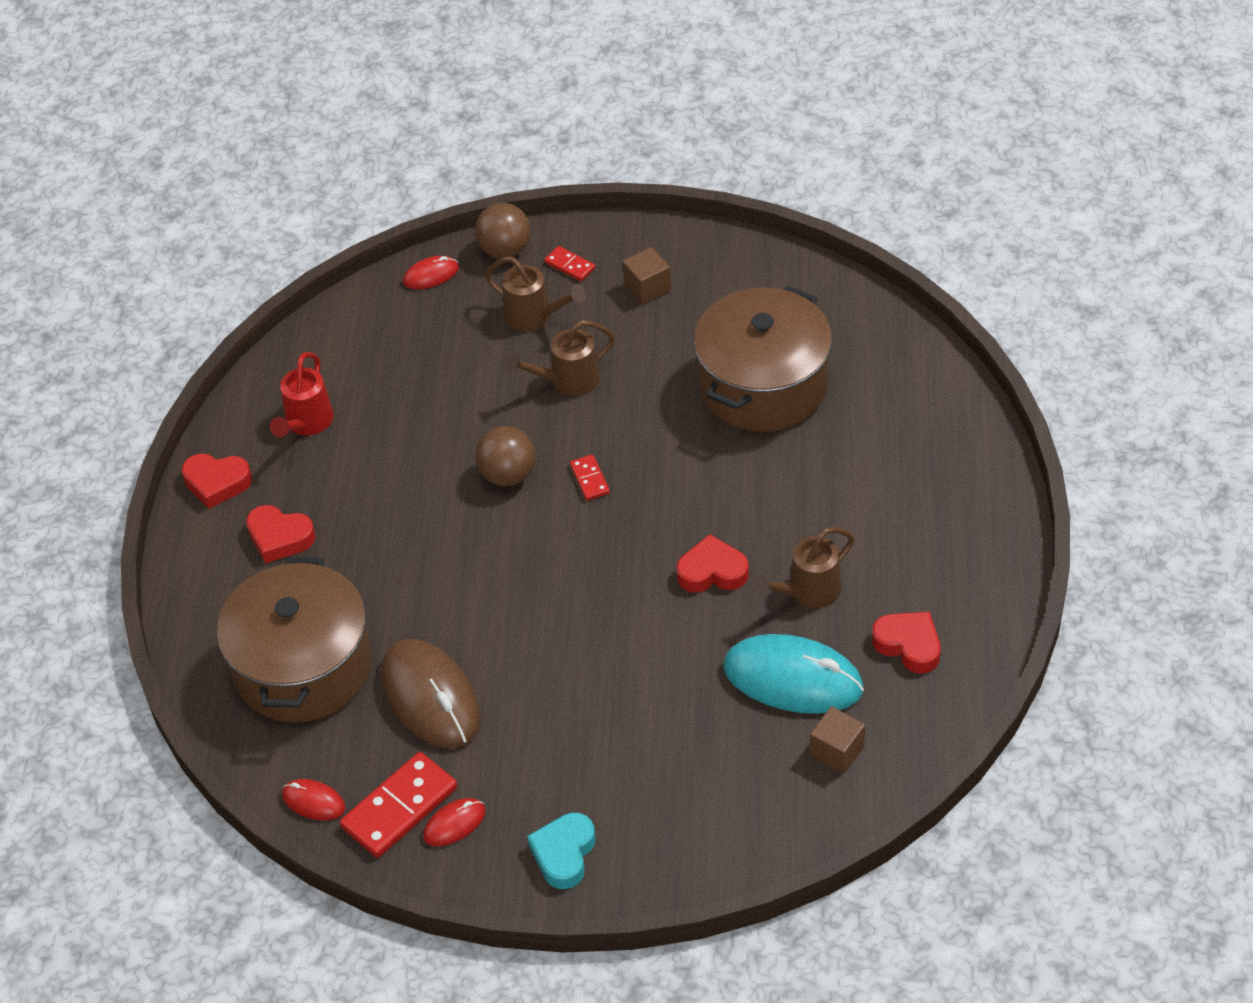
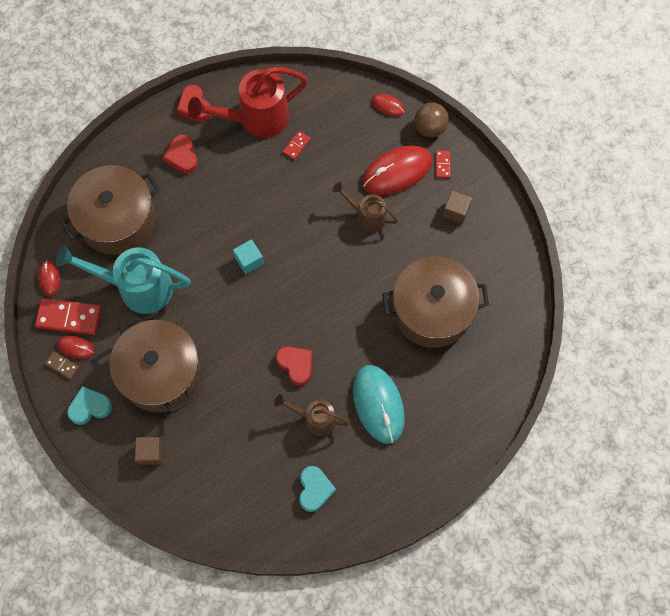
camera: 50 degrees right, 20 degrees up
red watering can [270,352,334,437] -> red watering can [188,67,308,138], size x1.76
brown mouse [381,639,480,749] -> turquoise watering can [56,245,191,314]
brown ball [475,426,535,486] -> none
brown watering can [485,256,587,331] -> red mouse [362,145,432,195]
red domino [570,454,610,501] -> red domino moved to [283,131,311,160]
turquoise mouse [723,634,864,714] -> turquoise mouse moved to [353,365,405,444]
brown cube [810,706,865,774] -> brown cube moved to [135,437,163,465]
red heart [872,612,941,673] -> turquoise heart [299,466,336,512]
none -> brown domino [45,351,79,379]
none -> brown pot [109,316,201,413]
none -> turquoise cube [233,239,264,274]

